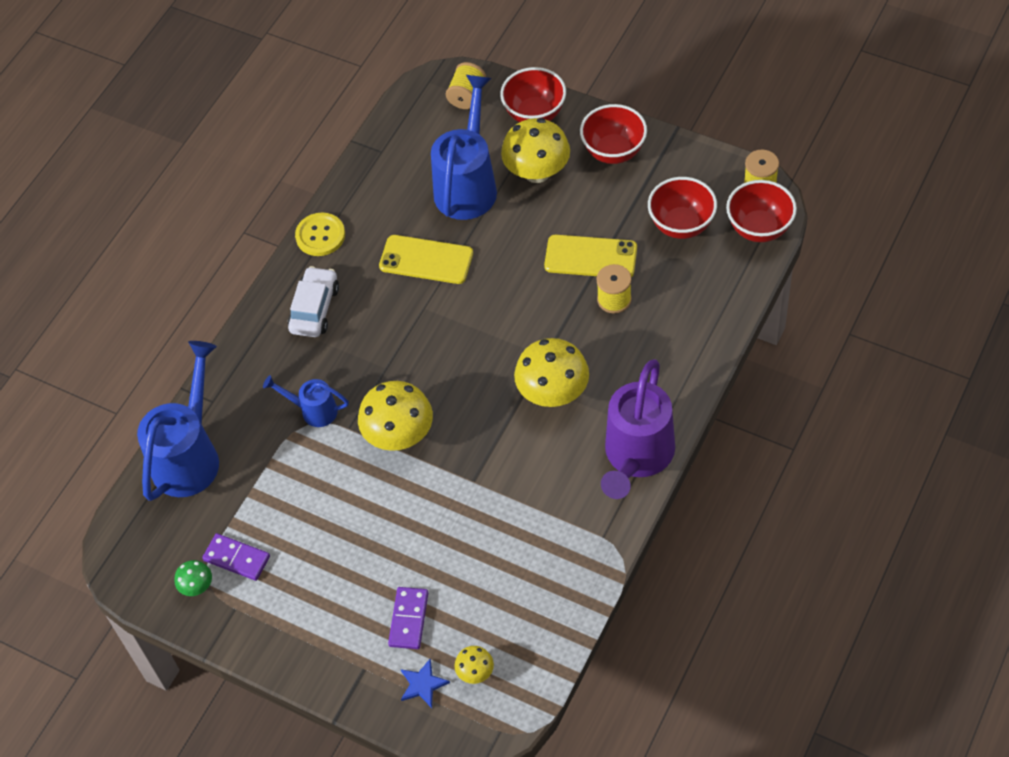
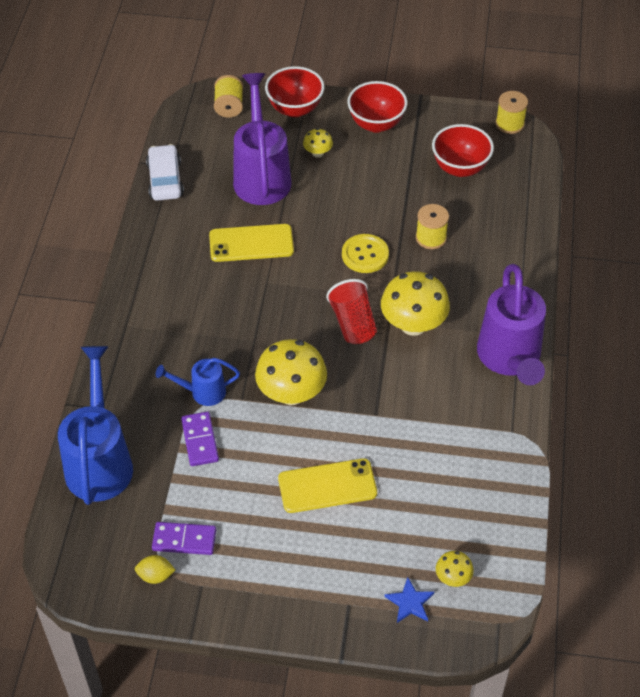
camera: 25 degrees left, 5 degrees down
green mushroom [174,560,212,596] -> yellow lemon [135,555,175,584]
white car [288,266,339,337] -> white car moved to [146,144,184,201]
yellow button [295,212,345,256] -> yellow button moved to [342,234,389,273]
purple domino [388,587,428,649] -> purple domino moved to [181,412,219,466]
blue watering can [431,75,497,220] -> purple watering can [233,73,291,205]
yellow mushroom [501,118,570,183] -> yellow mushroom [303,128,333,158], size x0.49
yellow phone [544,235,637,277] -> yellow phone moved to [278,458,377,513]
red bowl [726,180,797,242] -> none
none -> red cup [326,279,377,344]

